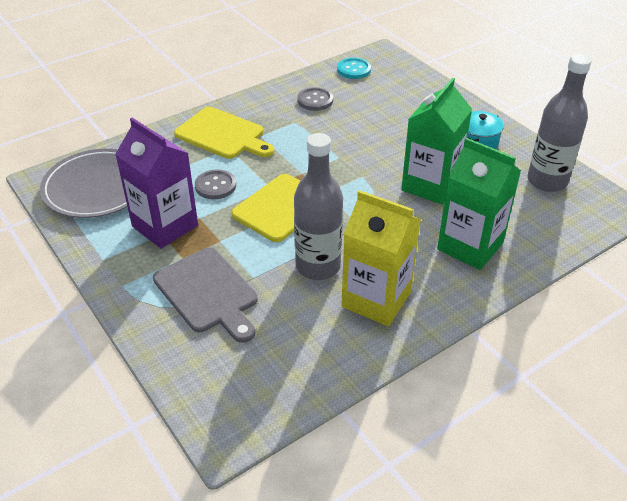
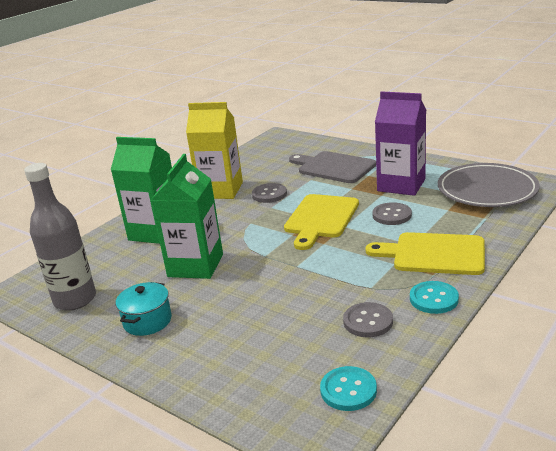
camera: 165 degrees right, 15 degrees down
grey bottle [294,133,343,280] -> grey button [252,183,287,203]
none -> turquoise button [410,281,459,314]

